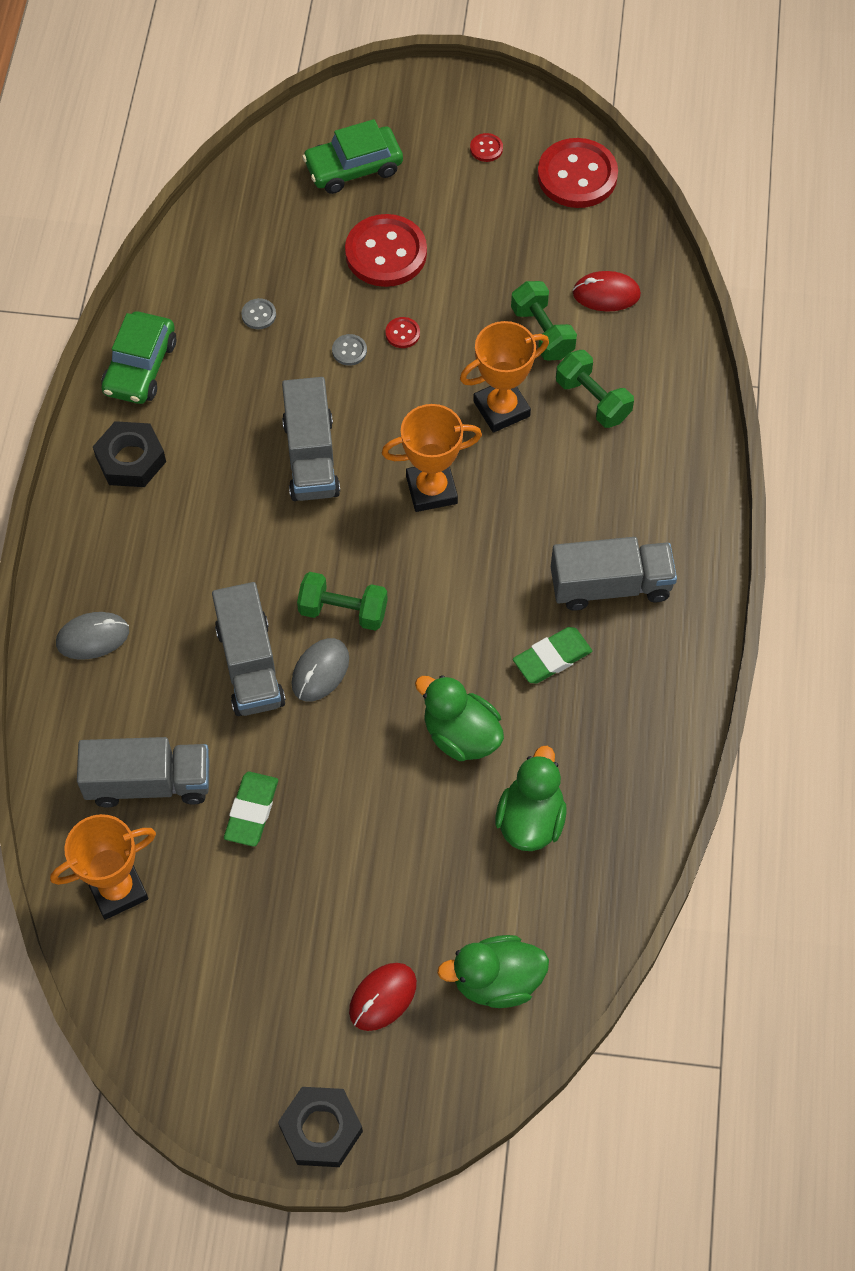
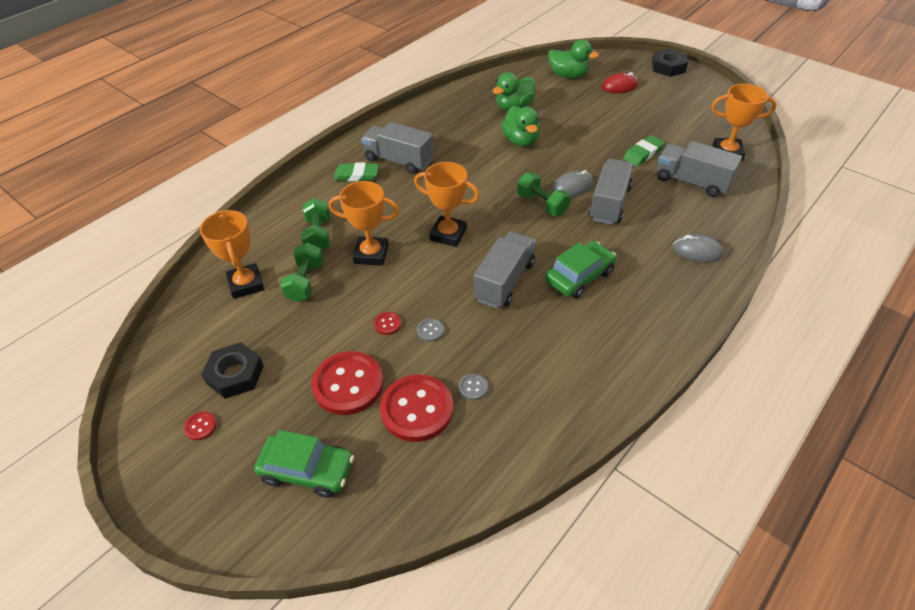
camera: 145 degrees left, 15 degrees down
black nut [93,421,166,487] -> black nut moved to [201,342,264,399]
green car [101,312,176,404] -> green car moved to [545,241,616,299]
green eraser [513,627,592,683] -> green eraser moved to [333,162,379,181]
red button [537,138,618,208] -> red button moved to [380,374,453,442]
red mouse [572,271,641,312] -> orange trophy [200,210,264,299]

